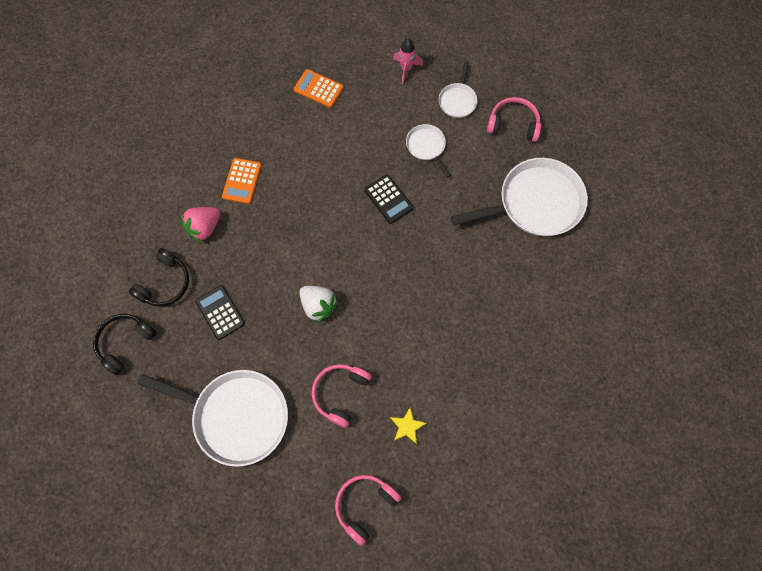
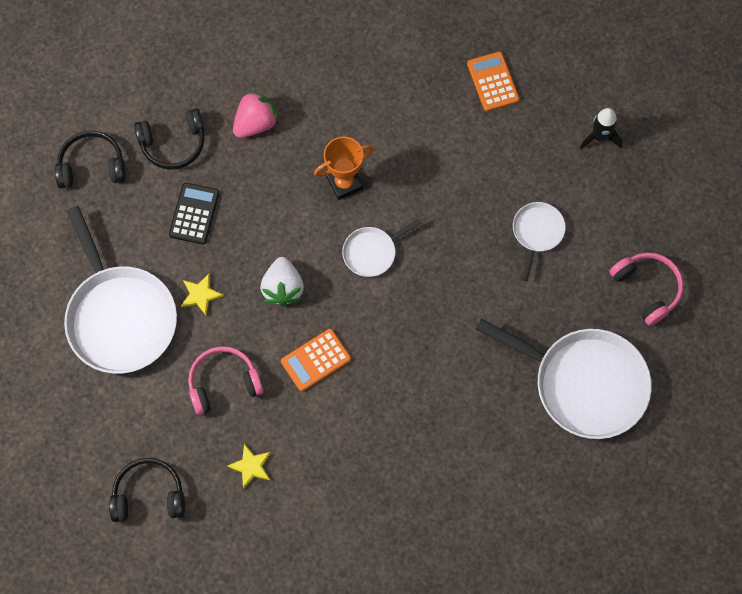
camera: 45 degrees right, 0 degrees up
pink strawberry [181,207,221,242] -> pink strawberry turned 135 degrees clockwise [233,91,280,138]
orange calculator [222,158,262,204] -> orange calculator moved to [281,329,351,391]
pink headphones [335,475,402,546] -> black headphones [109,458,185,522]
black calculator [365,175,413,224] -> none
pink rocket [393,38,423,84] -> black rocket [580,108,623,149]
white pan [439,61,478,118] -> white pan moved to [342,219,422,277]
none -> yellow star [181,274,224,315]
none -> orange trophy [314,137,373,200]

